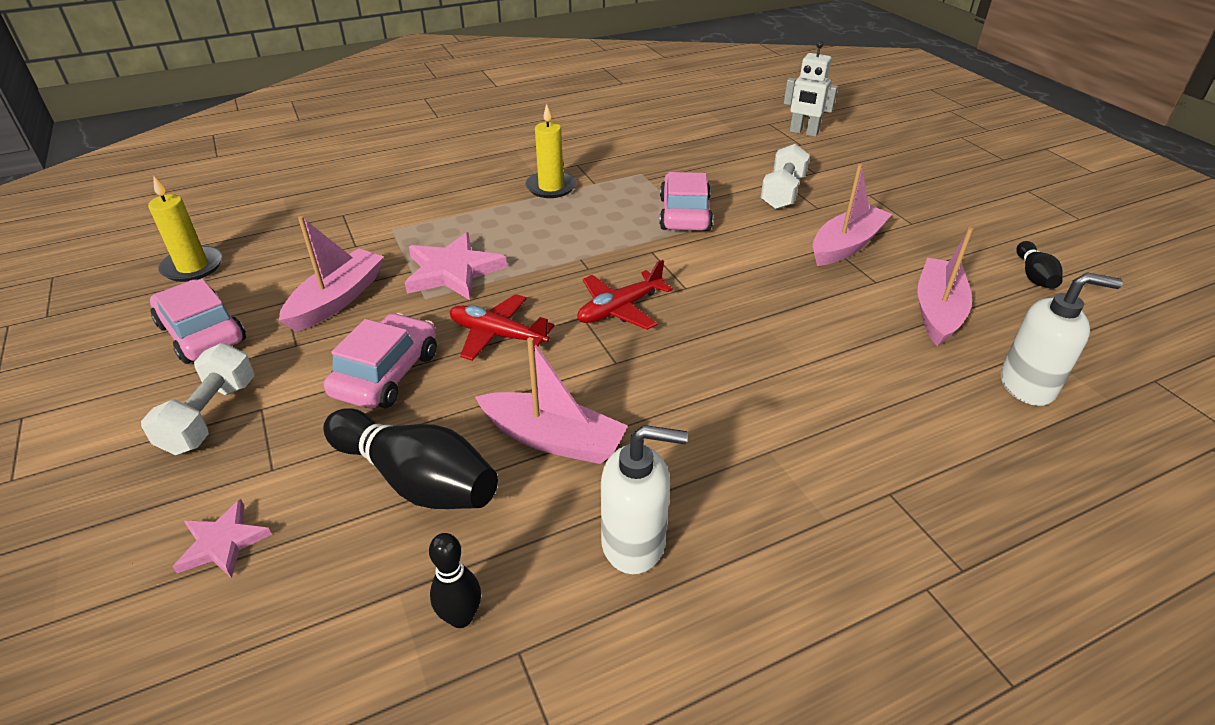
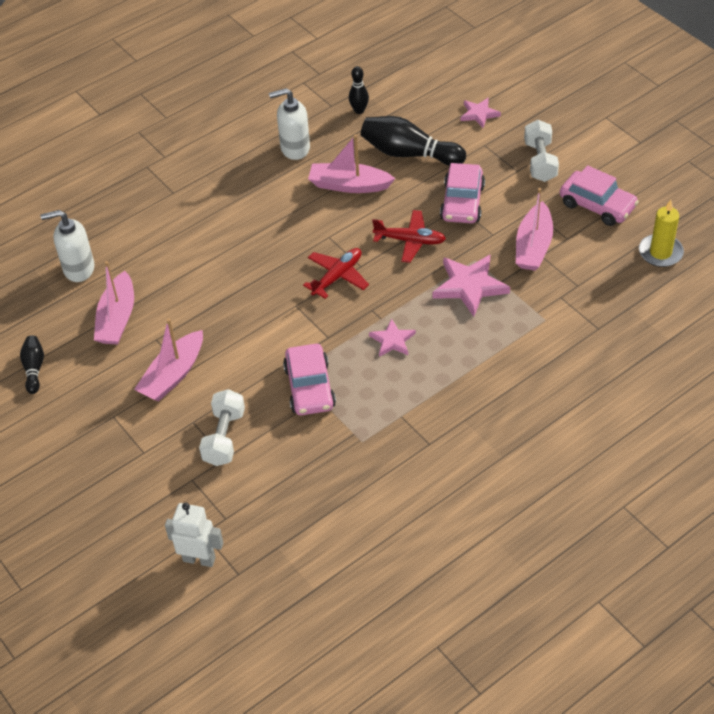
camera: 170 degrees right, 10 degrees up
yellow candle [525,104,576,198] -> none
none -> pink star [369,318,416,357]

